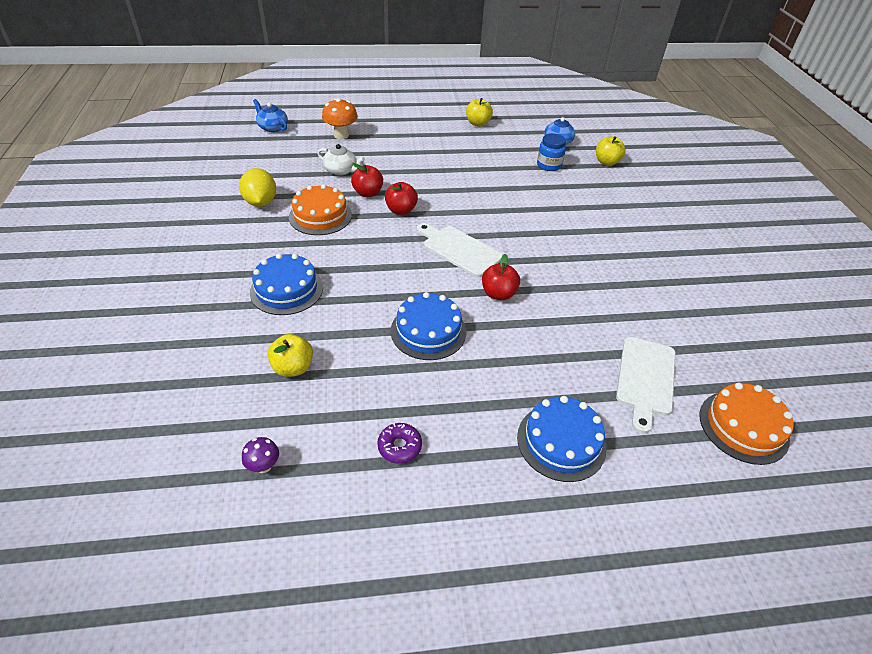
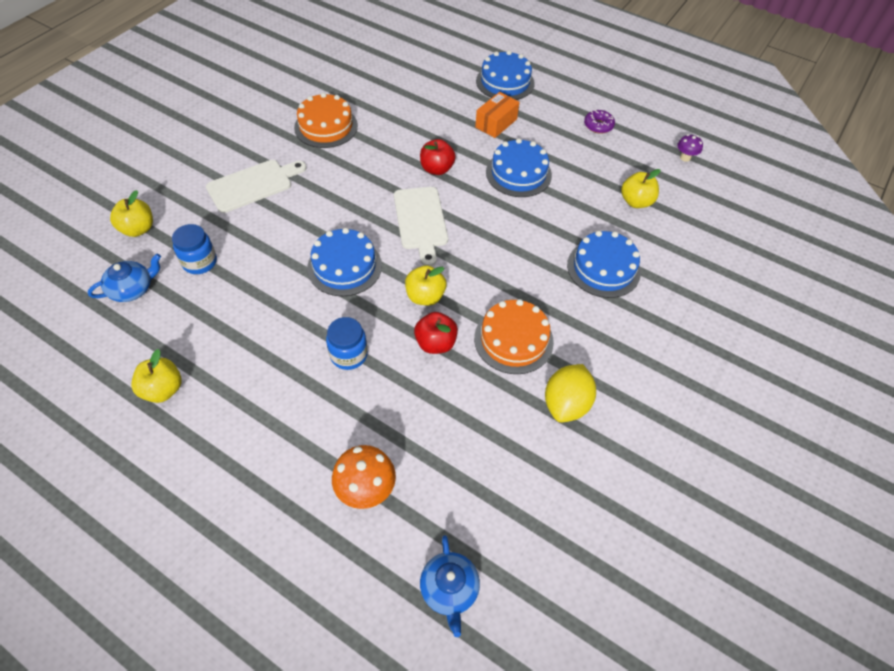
camera: 140 degrees left, 10 degrees up
white teapot [317,144,365,176] -> none
red apple [385,182,418,215] -> yellow apple [405,265,446,306]
white cutting board [616,337,676,433] -> white cutting board moved to [206,160,306,213]
orange cake [699,382,794,465] -> orange cake moved to [294,93,358,148]
none -> blue cake [307,228,382,296]
none -> blue jar [326,317,368,370]
none -> orange box [475,92,519,138]

